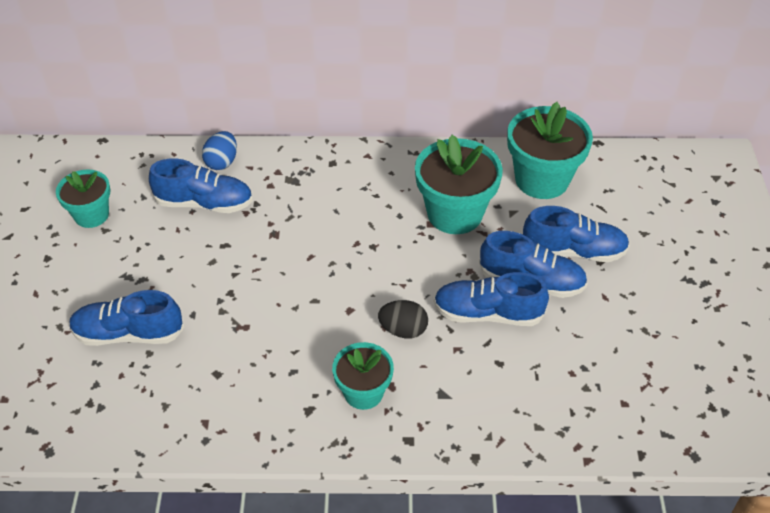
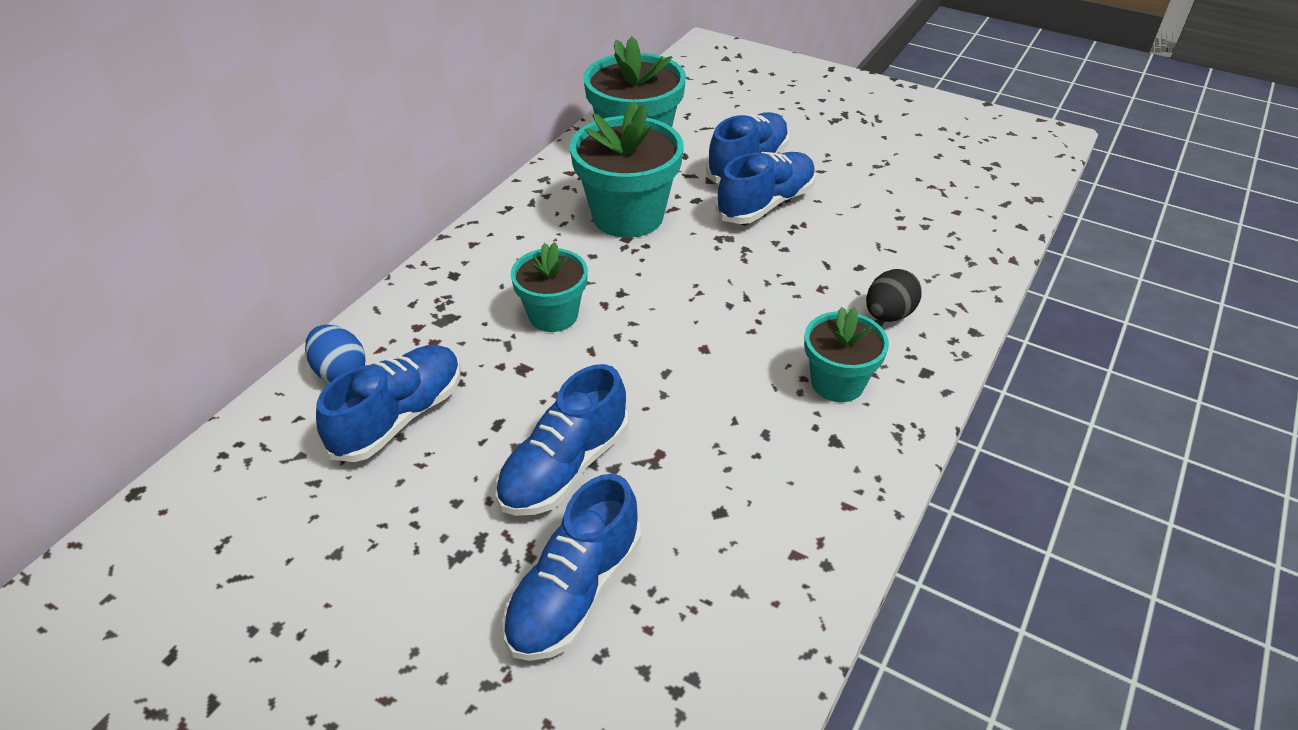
camera: 60 degrees left, 5 degrees down
turquoise flower pot [56,169,111,228] -> turquoise flower pot moved to [511,242,588,332]
black egg [378,300,428,339] -> black egg moved to [866,269,922,322]
blue shoe [434,272,549,326] -> blue shoe moved to [496,364,629,516]

